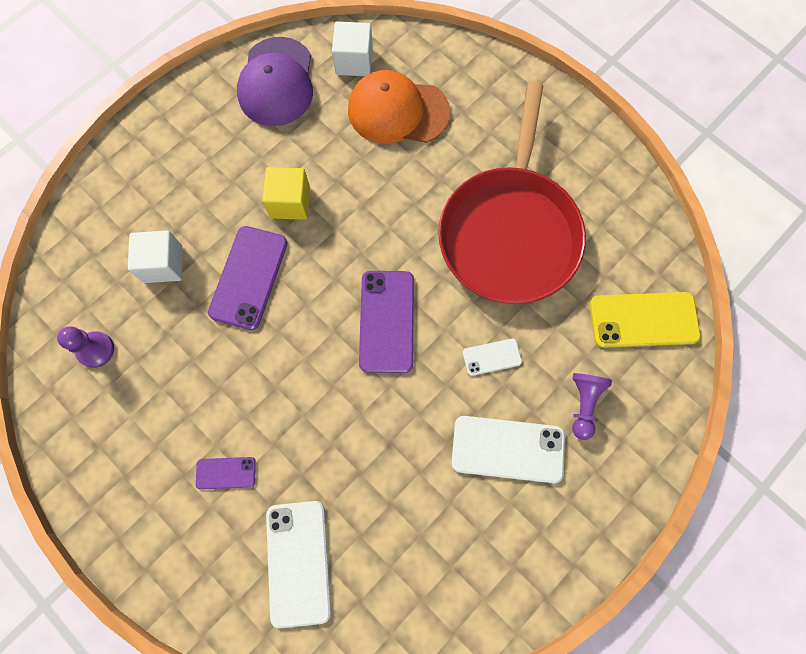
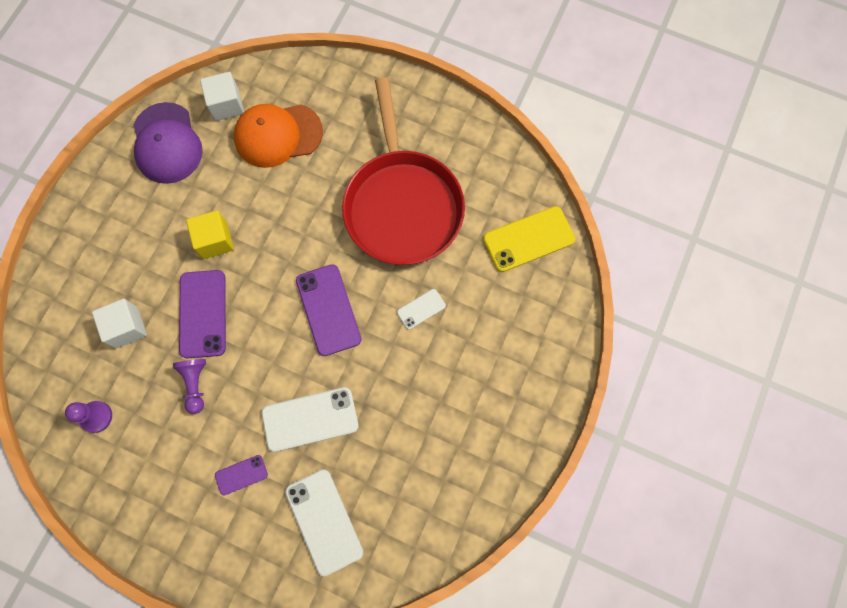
camera: 20 degrees left, 0 degrees up
white phone [451,416,565,483] -> white phone moved to [261,387,359,452]
purple pawn [572,373,612,440] -> purple pawn moved to [173,359,206,414]

